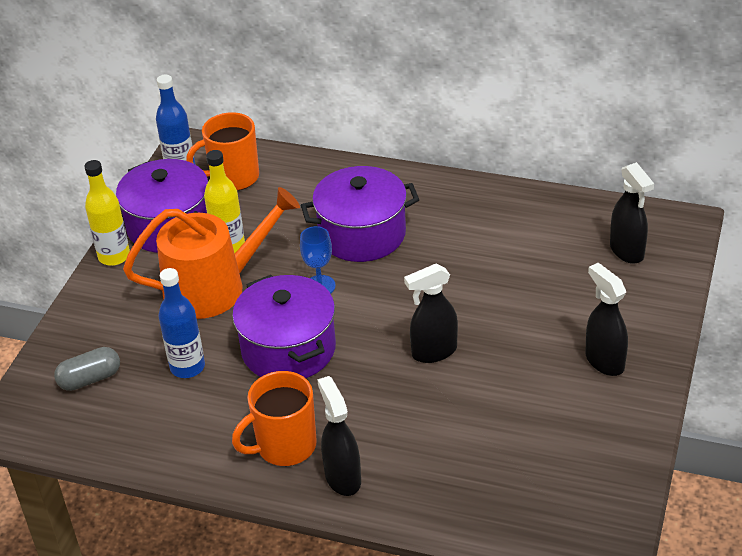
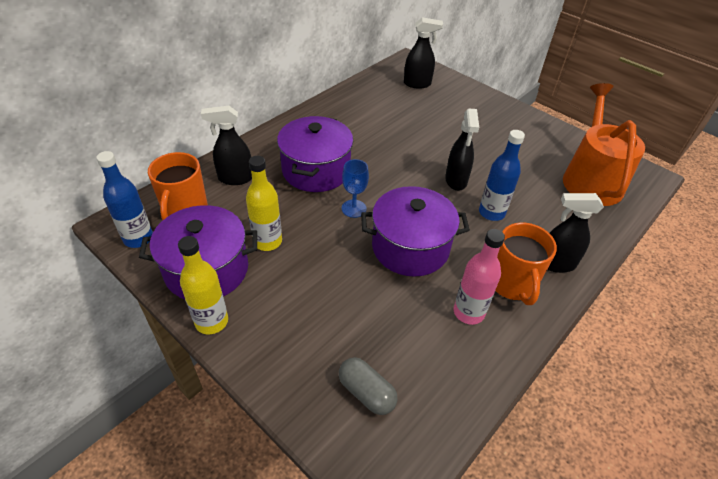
camera: 70 degrees left, 5 degrees up
grey capsule [54,347,120,391] -> grey capsule turned 45 degrees counterclockwise [339,357,398,415]
orange watering can [123,187,300,319] -> orange watering can moved to [563,83,645,206]
blue bottle [159,268,205,378] -> blue bottle moved to [479,130,525,221]
black spray bottle [585,263,628,376] -> black spray bottle moved to [201,106,252,185]
none -> pink bottle [454,229,505,325]

